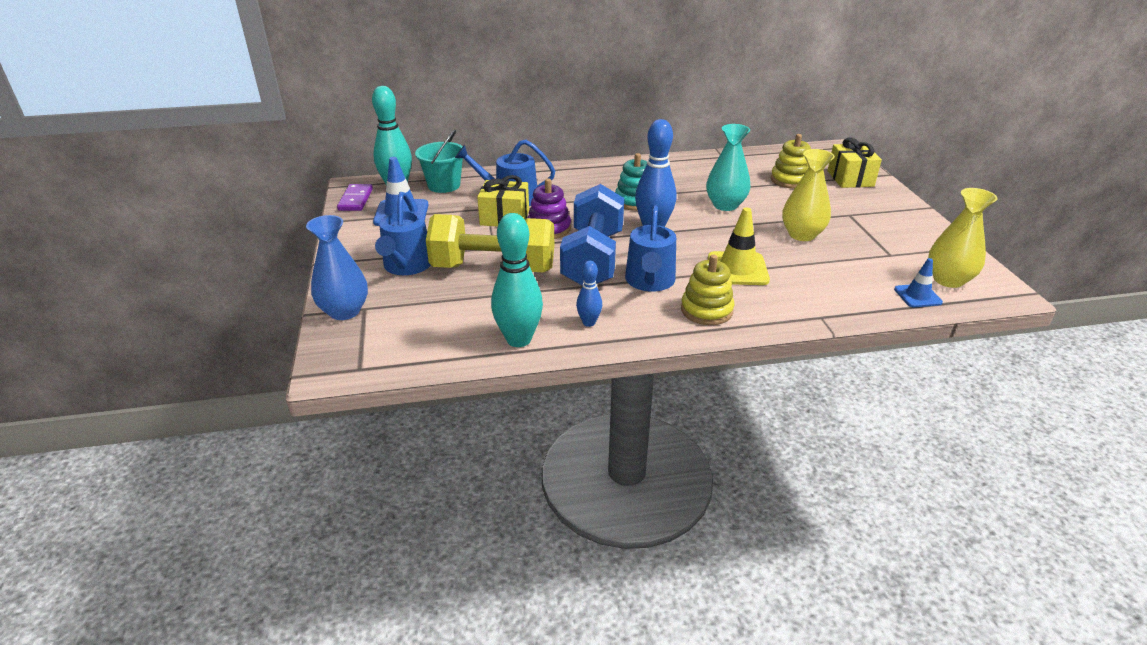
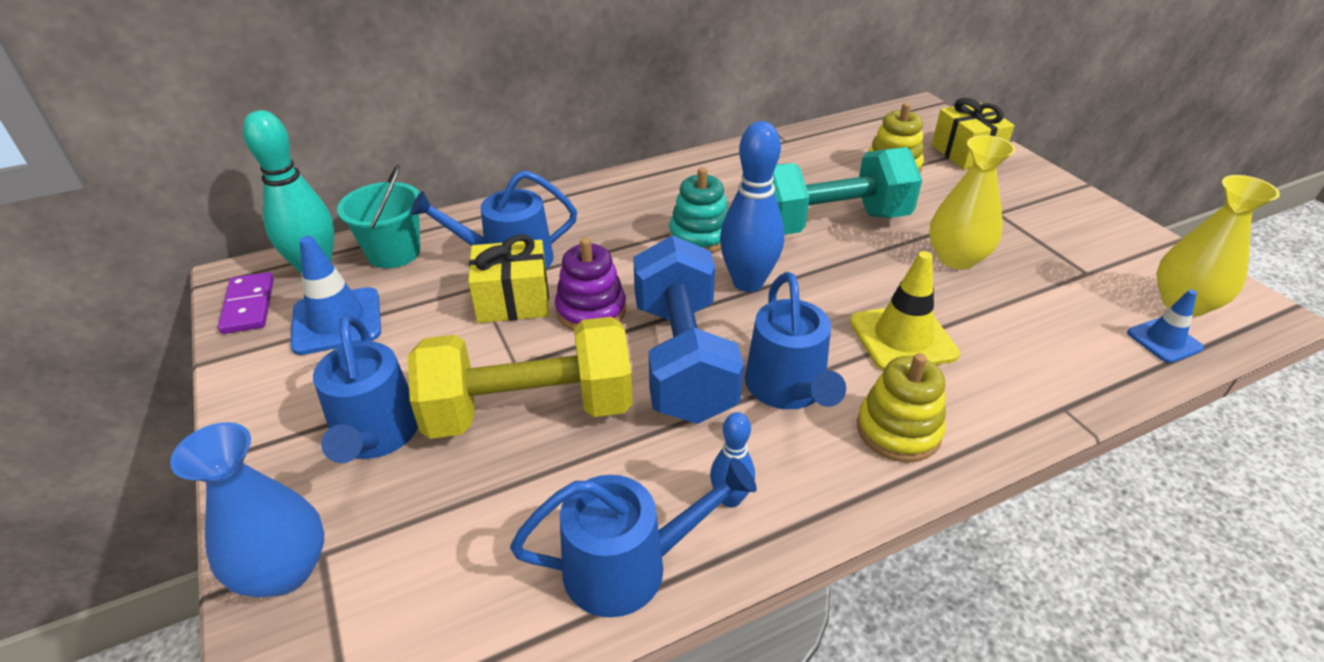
camera: 15 degrees left, 5 degrees up
turquoise bowling pin [491,213,543,347] -> blue watering can [510,457,757,617]
turquoise vase [706,124,750,211] -> turquoise dumbbell [772,147,922,235]

